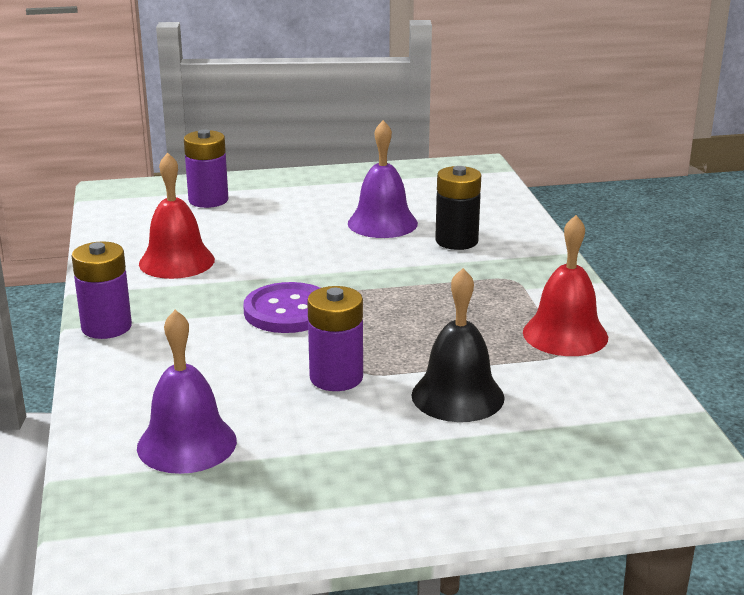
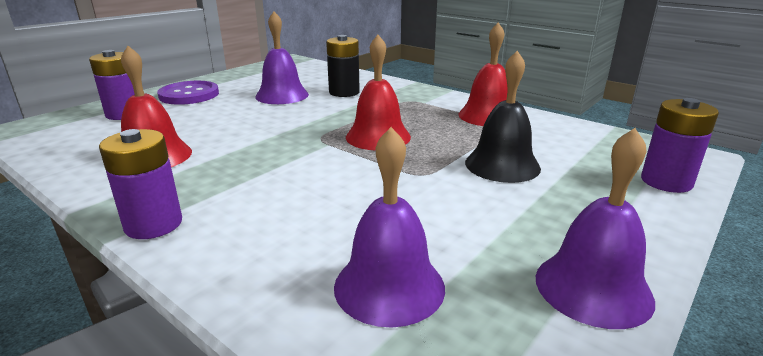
camera: 40 degrees left, 0 degrees up
purple button [243,282,320,333] -> purple button moved to [157,81,219,105]
purple battery [307,286,363,391] -> purple battery moved to [641,98,719,193]
none -> red bell [346,35,411,151]
none -> purple bell [536,128,655,329]

